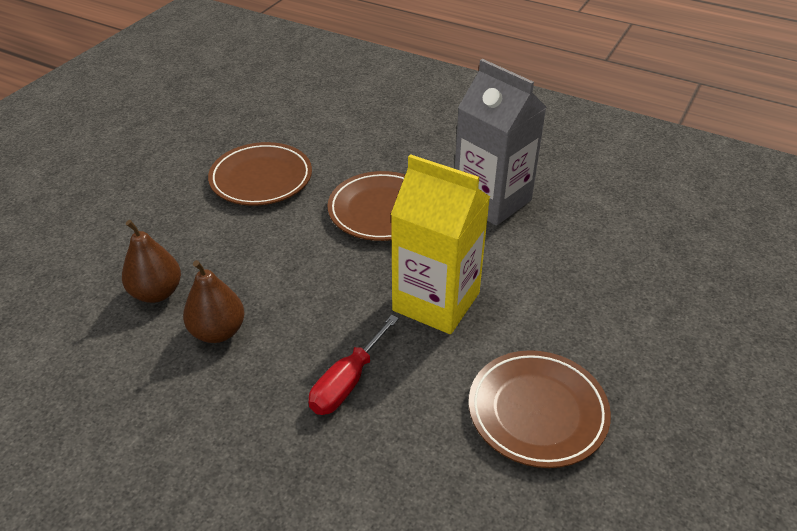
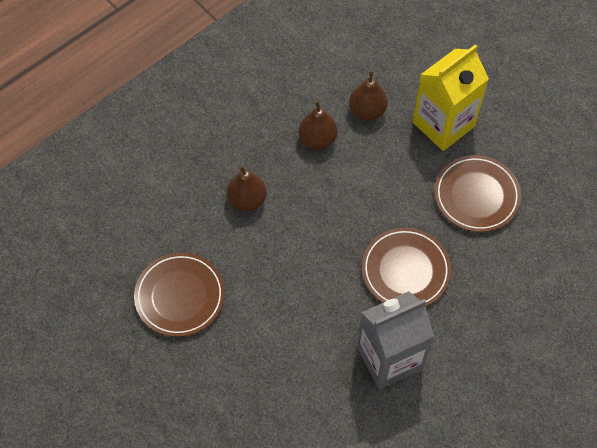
camera: 110 degrees right, 20 degrees up
red screwdriver [309,315,399,415] -> brown pear [226,165,267,212]
yellow carton [391,154,490,334] -> yellow carton moved to [413,44,489,151]

